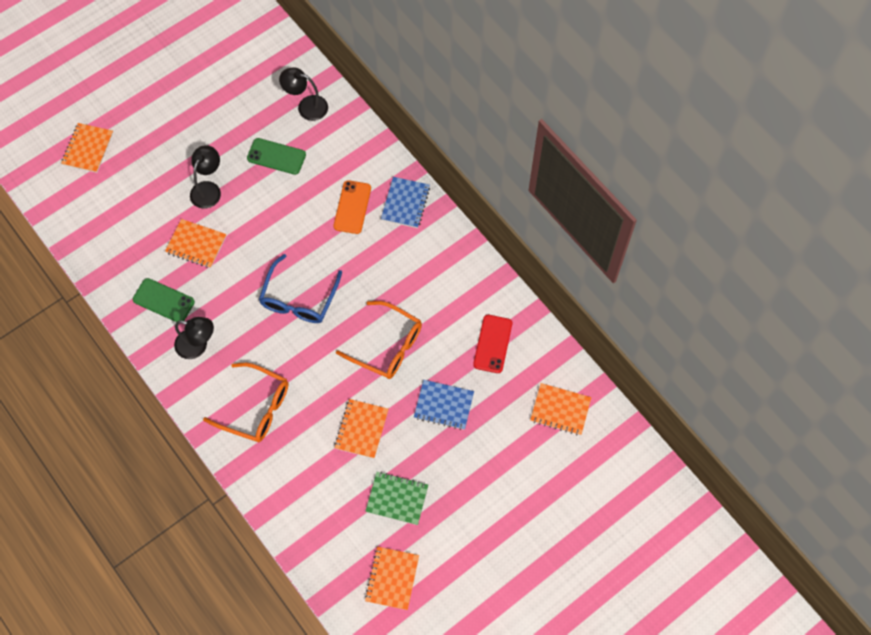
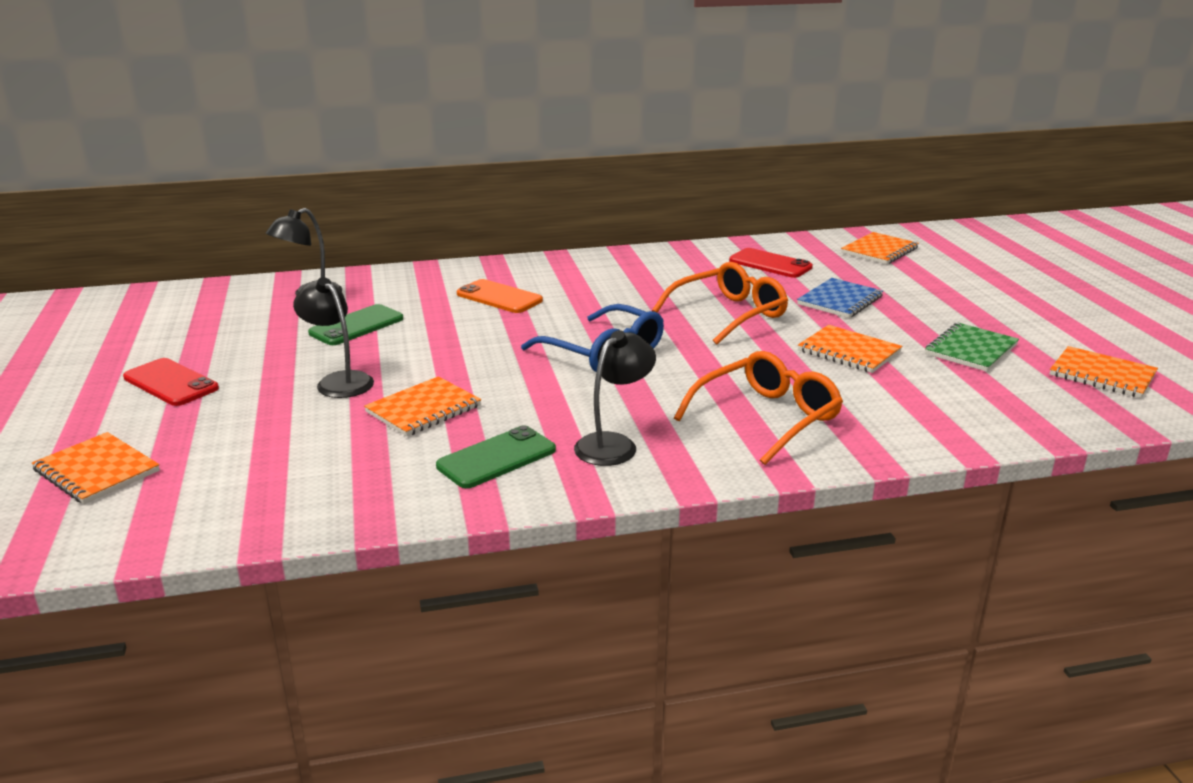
camera: 65 degrees left, 40 degrees down
blue notebook [381,177,430,228] -> none
none -> red phone [123,358,219,406]

